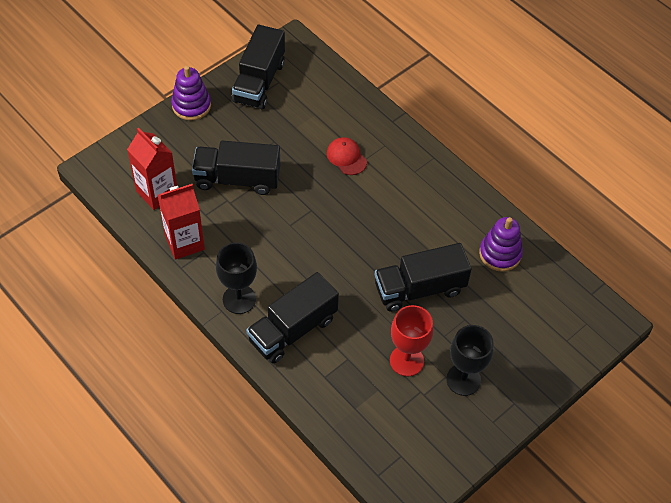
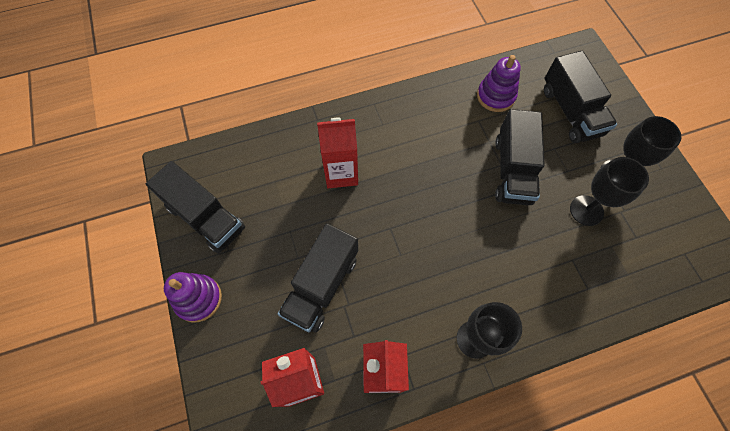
camera: 65 degrees left, 10 degrees up
black truck [246,272,339,364] -> black truck moved to [544,51,617,143]
red cap [327,137,367,175] -> red carton [317,118,358,188]
red goblet [390,305,433,376] -> black goblet [570,157,649,226]

